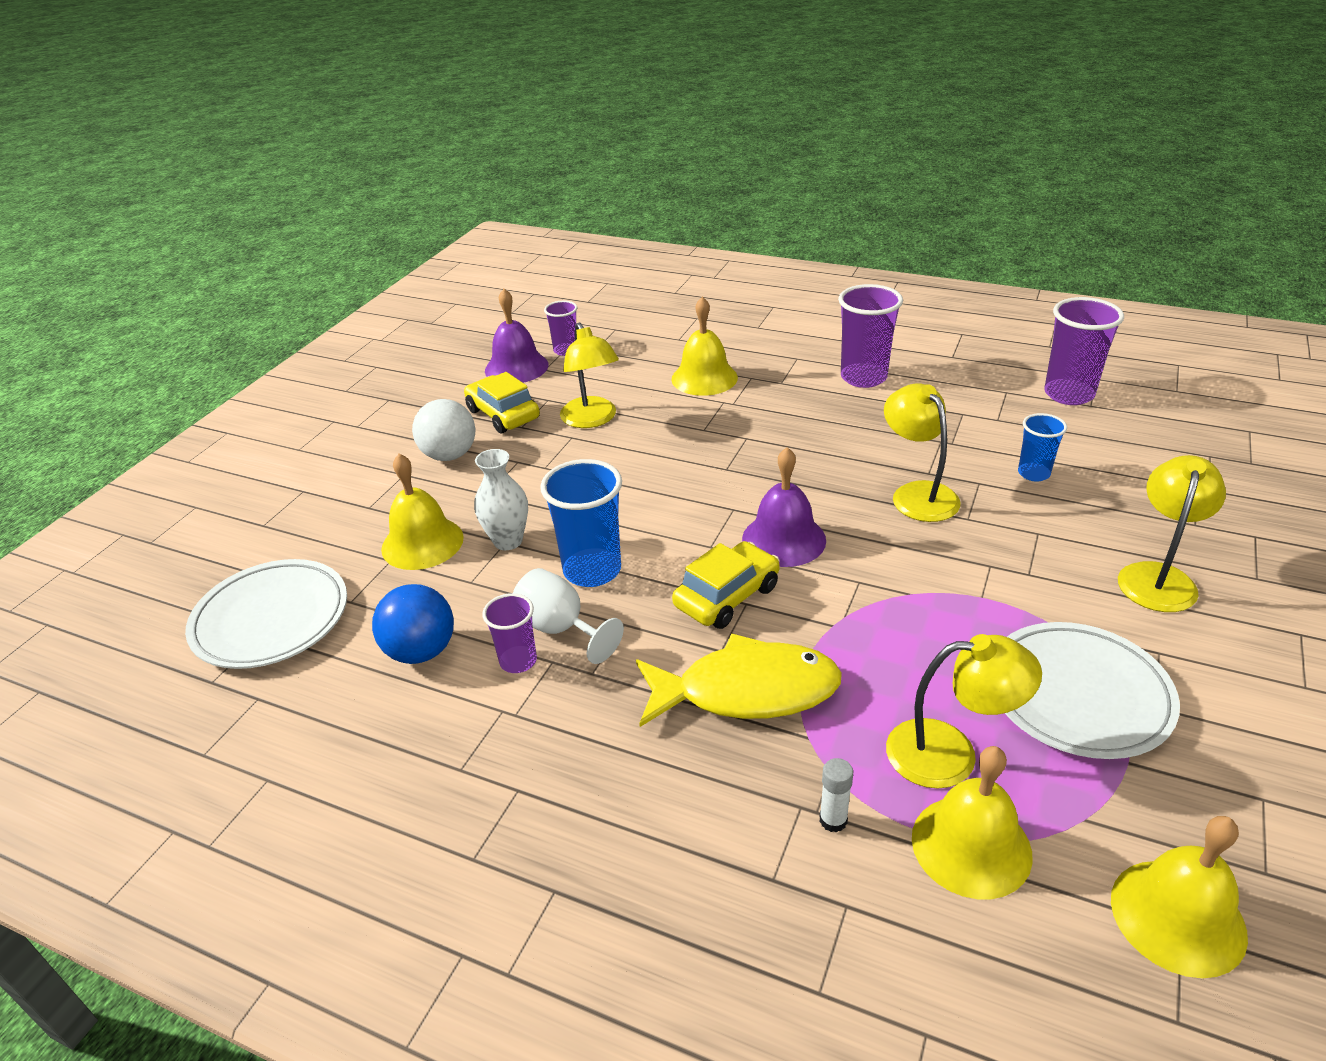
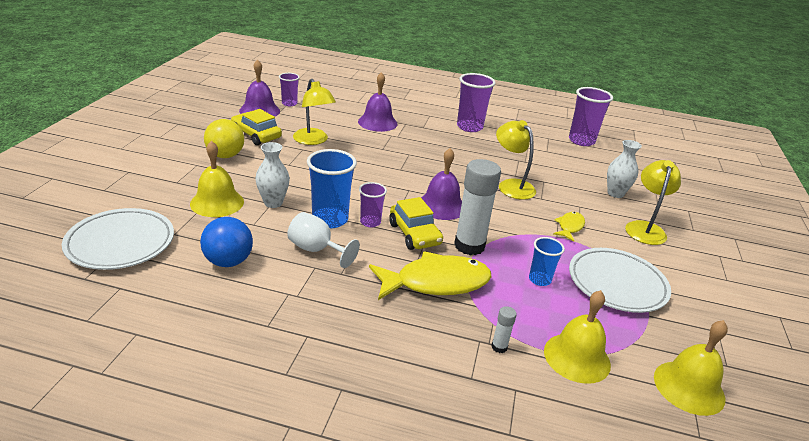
camera: 15 degrees left, 5 degrees down
white ball [412,399,476,461] -> yellow ball [204,119,244,158]
purple cup [482,593,537,673] -> purple cup moved to [359,182,387,227]
yellow bell [671,297,738,396] -> purple bell [358,72,398,132]
yellow car [672,541,780,629] -> yellow car turned 120 degrees clockwise [389,197,443,250]
yellow lamp [886,634,1042,789] -> none
blue cup [1018,413,1067,482] -> blue cup moved to [529,237,565,286]
none -> white glue stick [454,159,501,255]
none -> yellow fish [553,212,585,241]
none -> white vase [607,140,642,198]

